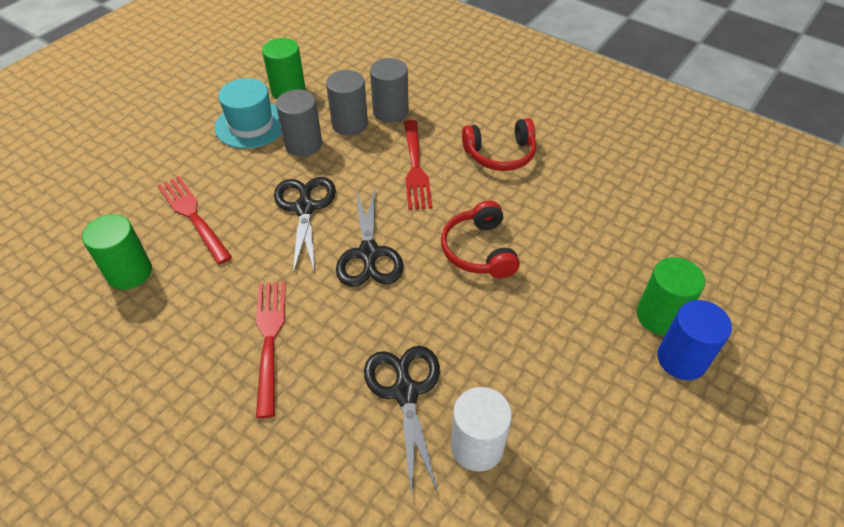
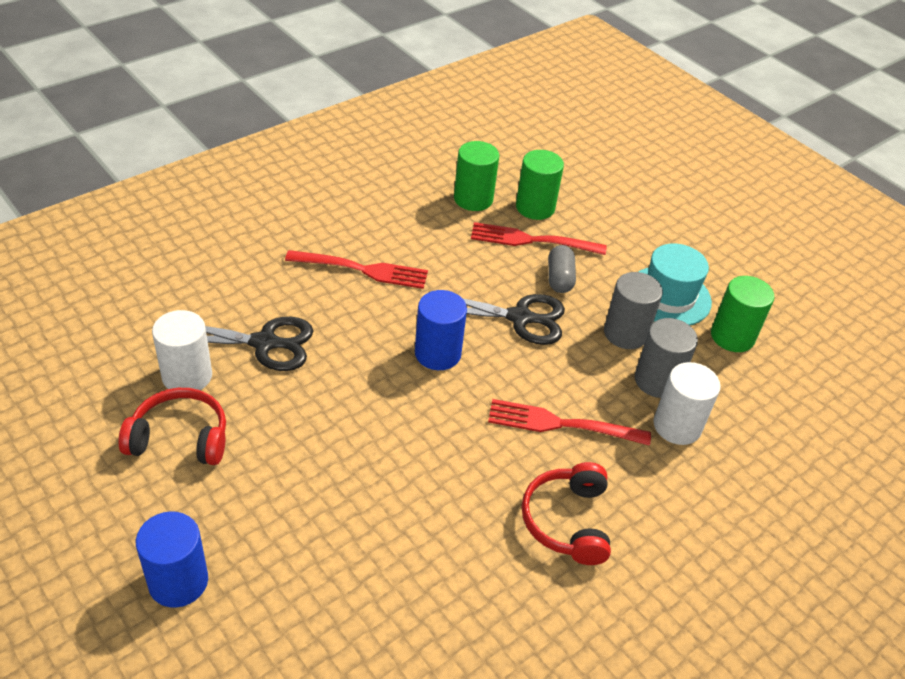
camera: 100 degrees right, 5 degrees down
red fork [157,176,232,264] -> red fork turned 150 degrees counterclockwise [471,222,606,255]
black scissors [336,186,403,287] -> blue cylinder [415,290,467,370]
grey cylinder [370,58,409,123] -> white cylinder [653,362,721,445]
red headphones [441,201,520,278] -> red headphones moved to [118,388,226,465]
green cylinder [637,257,705,335] -> green cylinder moved to [516,150,564,220]
none -> grey capsule [548,245,576,293]

